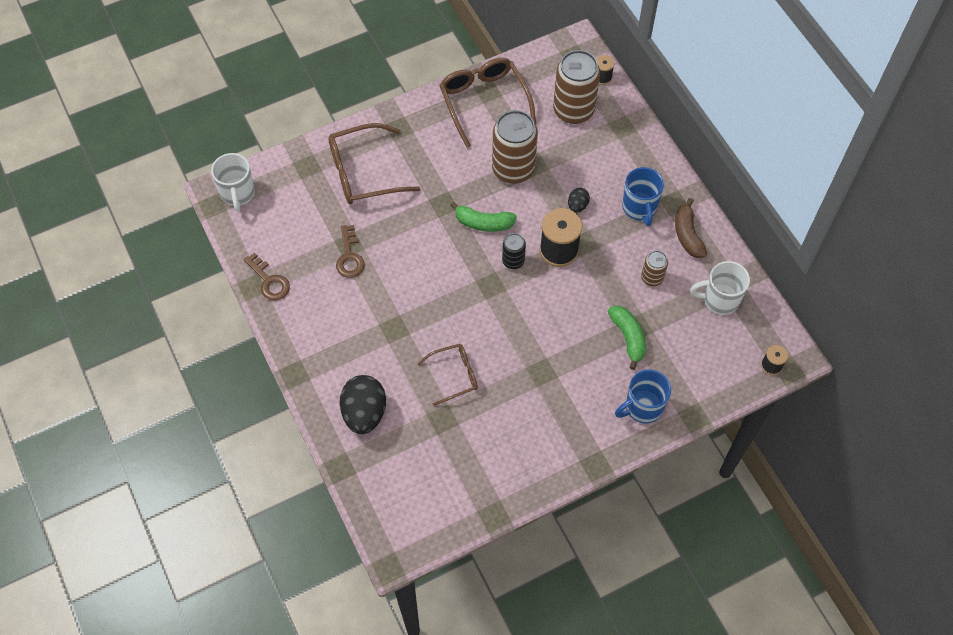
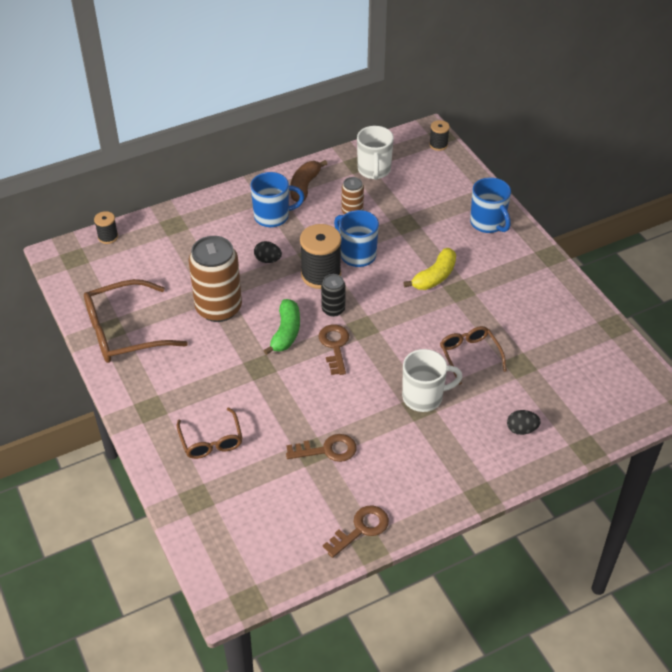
camera: 90 degrees left, 15 degrees down
white mug [211,153,255,212] -> white mug moved to [402,349,463,412]
brown glasses [328,123,420,204] -> brown glasses [177,407,243,459], size x0.59
black egg [340,375,386,434] -> black egg [507,410,541,435], size x0.50
brown can [553,50,600,124] -> none
green banana [608,305,646,370] -> none
brown banana [675,198,707,258] -> brown banana turned 120 degrees clockwise [290,160,327,202]
none -> brown key [318,324,349,375]
none -> blue mug [334,210,379,267]
none -> yellow banana [403,248,456,290]

